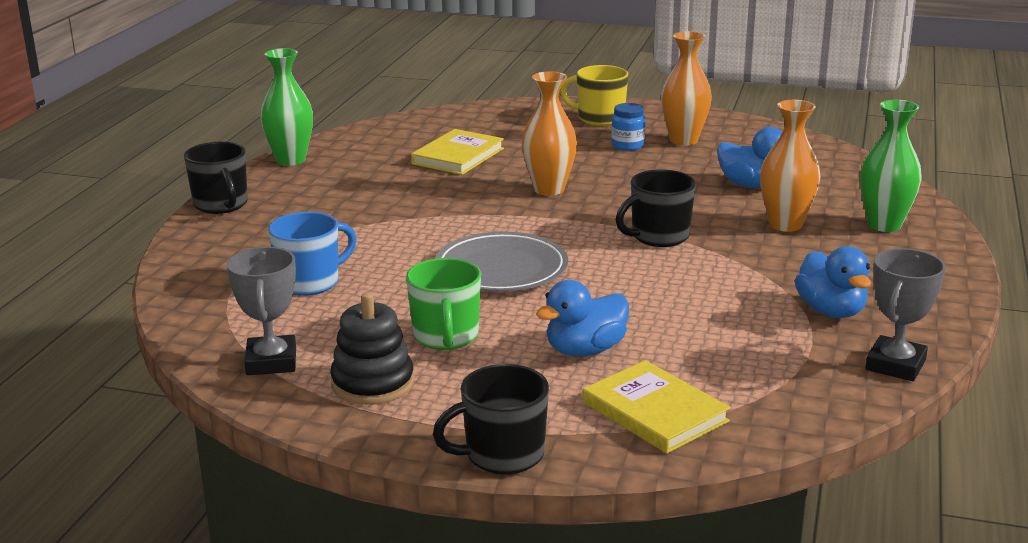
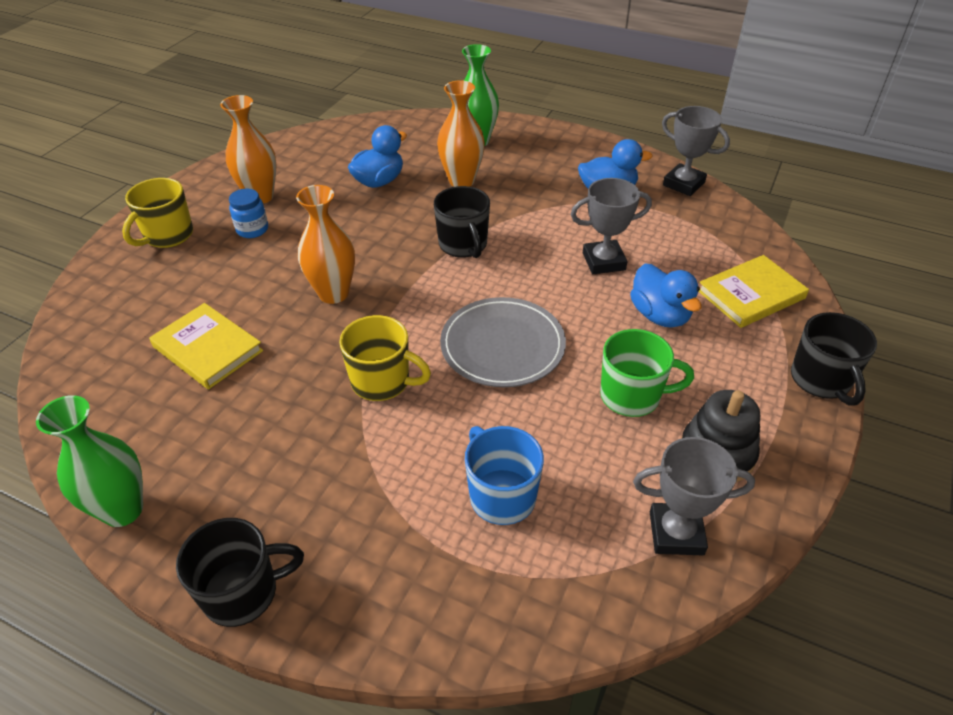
camera: 80 degrees left, 20 degrees up
none -> yellow mug [339,315,431,401]
none -> grey trophy [571,178,652,274]

